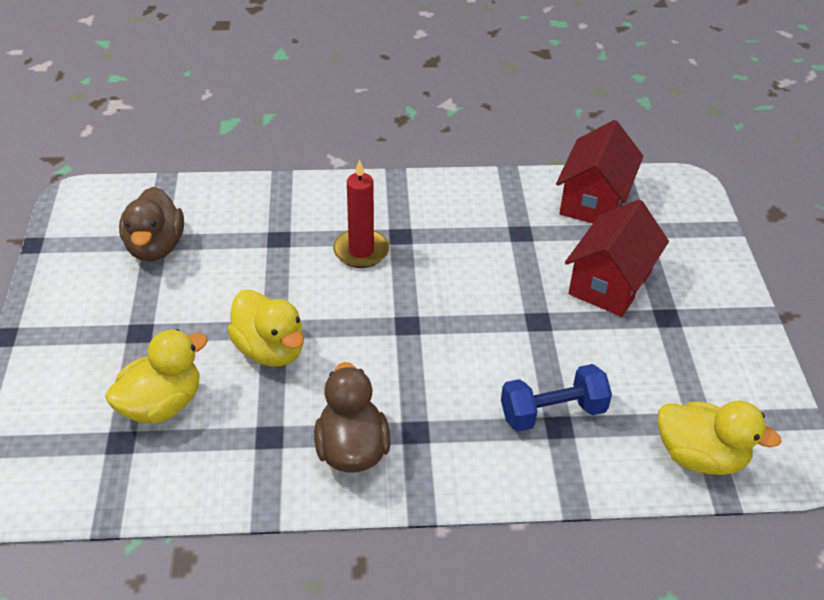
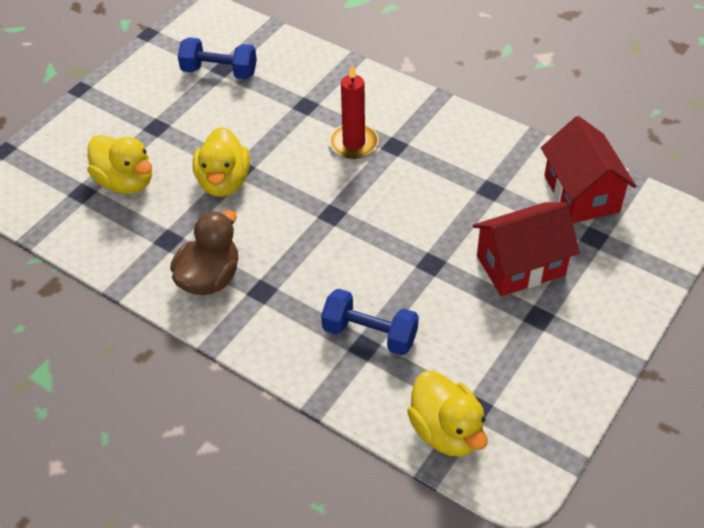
camera: 40 degrees right, 5 degrees up
yellow duck [105,329,208,424] -> yellow duck turned 45 degrees clockwise [87,135,152,194]
brown duck [119,187,184,261] -> blue dumbbell [178,37,257,79]
red house [556,120,644,223] -> red house turned 75 degrees counterclockwise [541,116,636,223]

